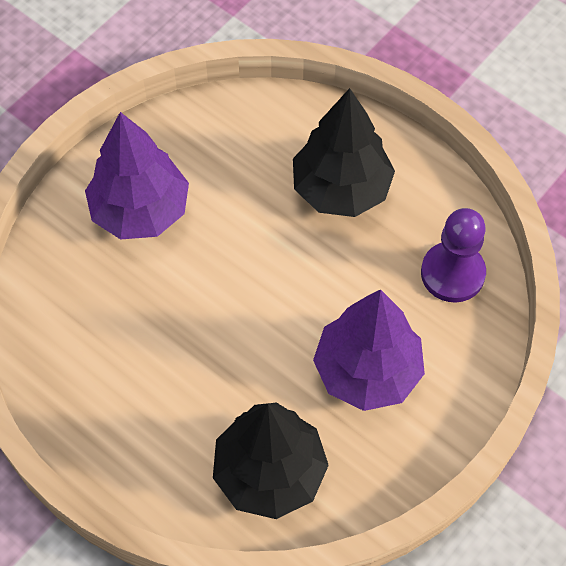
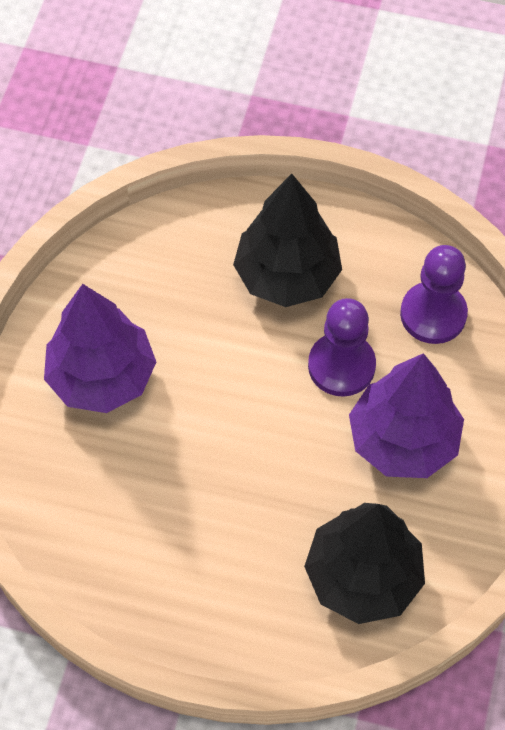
camera: 25 degrees left, 0 degrees up
none -> purple pawn [308,298,376,397]

